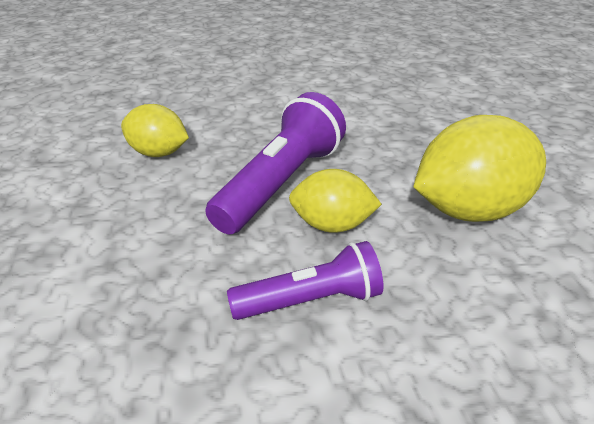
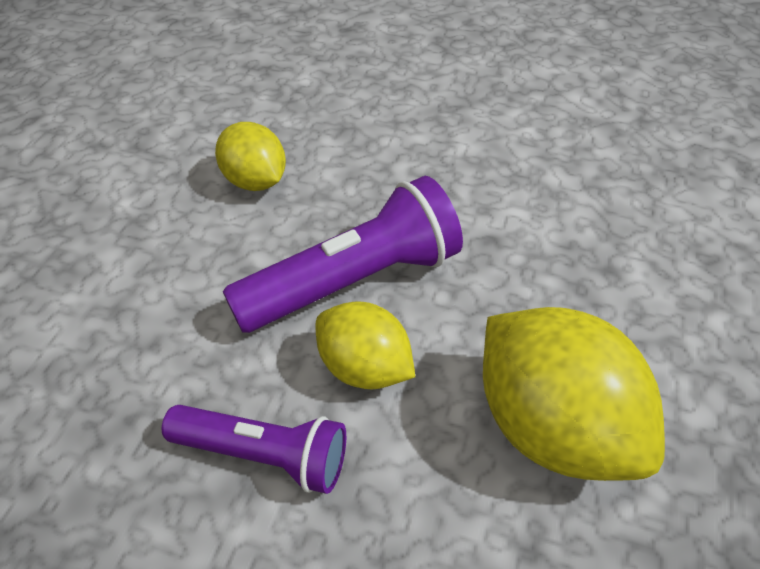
camera: 30 degrees right, 10 degrees up
yellow lemon [413,115,546,222] -> yellow lemon turned 45 degrees clockwise [483,307,665,481]

